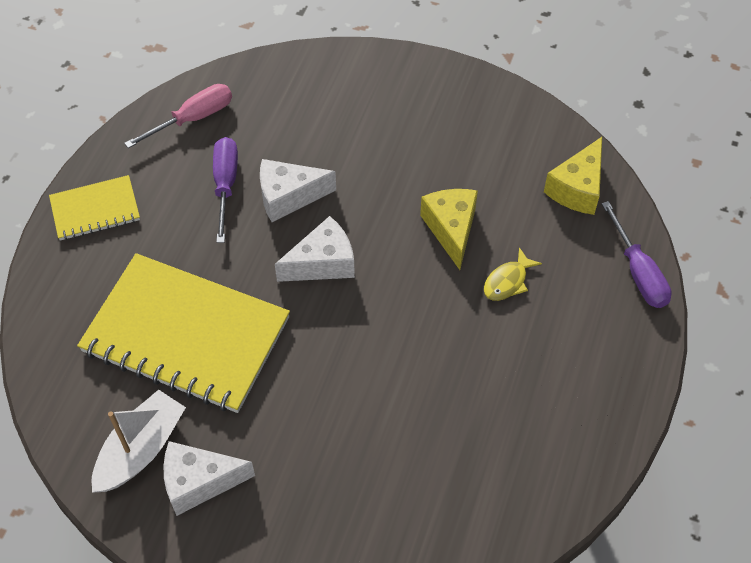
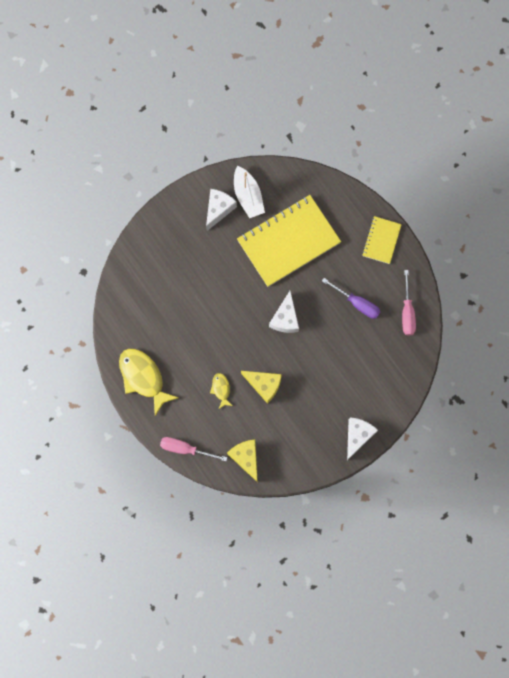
camera: 125 degrees right, 20 degrees up
white cheese [260,159,336,222] -> white cheese moved to [347,417,378,460]
purple screwdriver [602,201,672,308] -> pink screwdriver [160,437,228,461]
none -> yellow fish [119,348,179,416]

